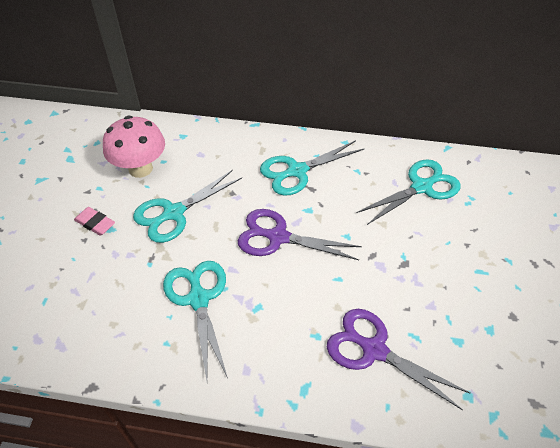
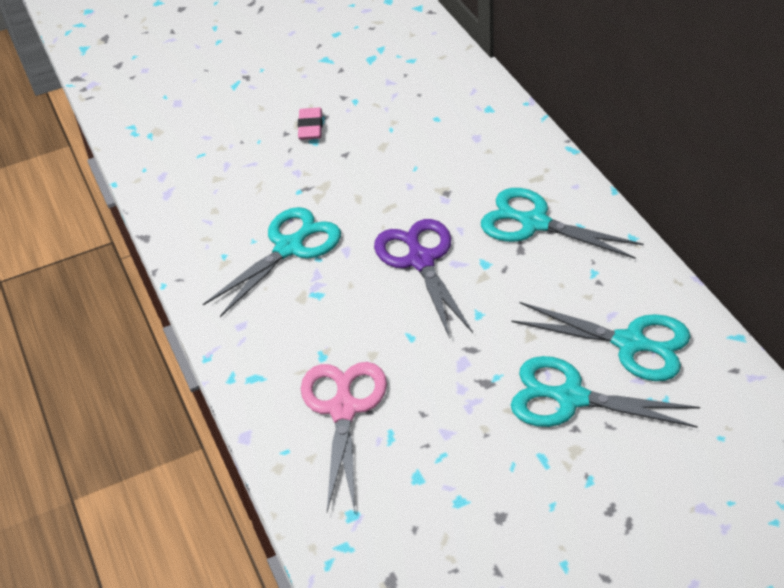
camera: 60 degrees right, 5 degrees down
pink mushroom [103,116,165,178] -> none
turquoise scissors [133,170,242,243] -> turquoise scissors moved to [511,356,700,428]
purple scissors [327,309,470,410] -> pink scissors [301,362,387,512]

